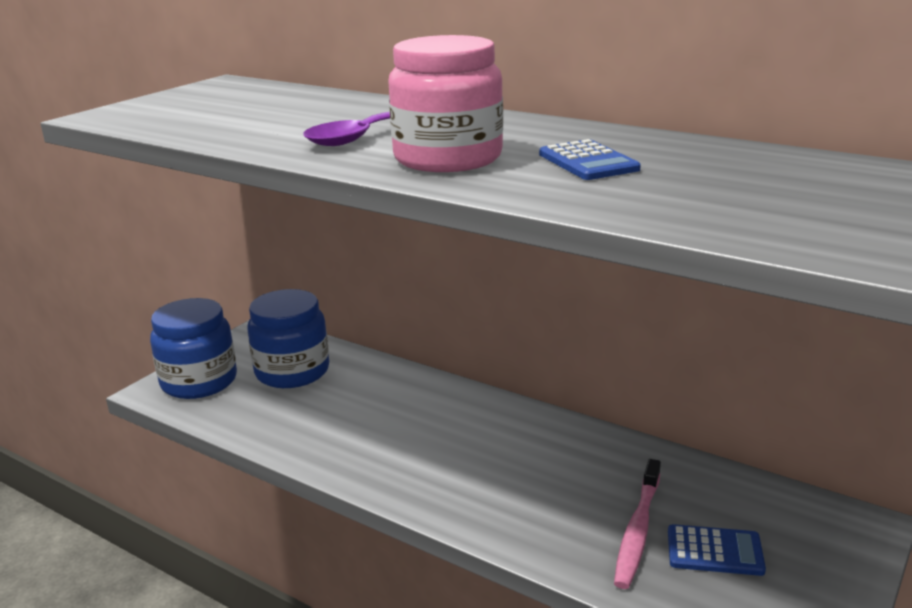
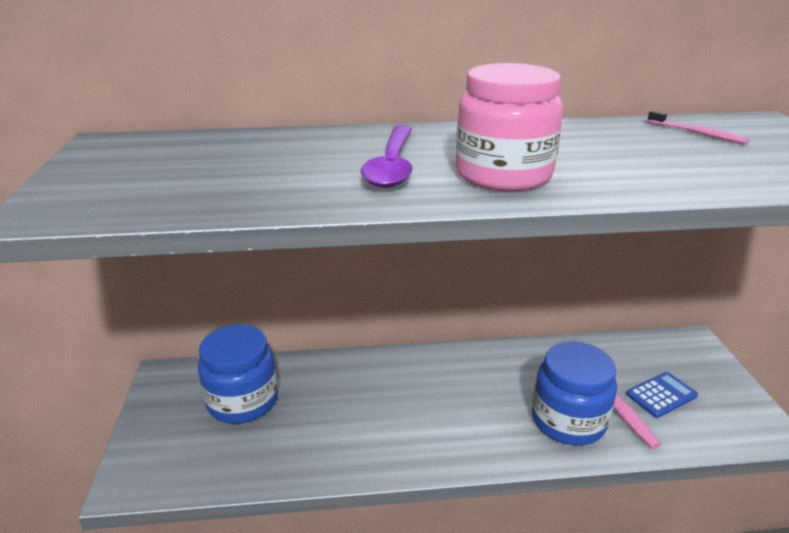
camera: 40 degrees left, 5 degrees up
blue jar [150,298,237,399] -> blue jar moved to [532,341,617,445]
blue calculator [539,139,641,180] -> none
none -> pink toothbrush [647,111,749,144]

